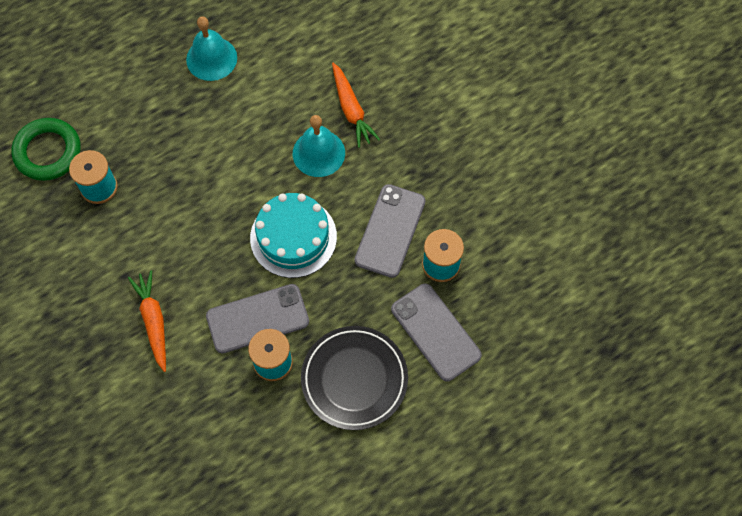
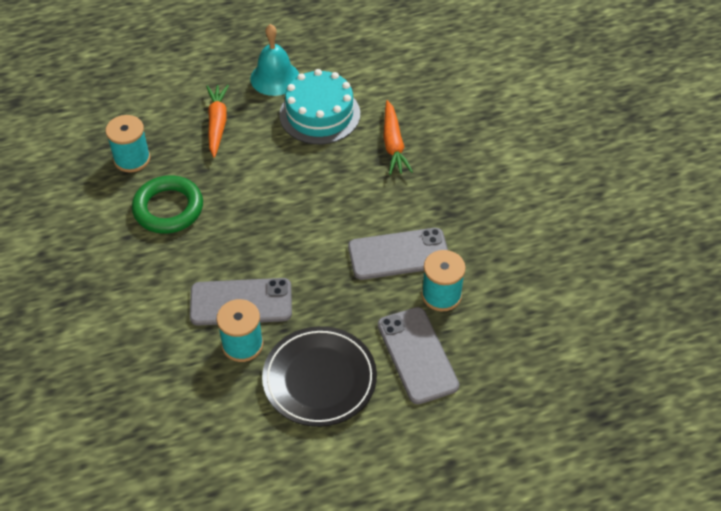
camera: 15 degrees right, 15 degrees down
green ring [11,118,81,181] -> green ring moved to [132,175,203,234]
orange carrot [128,270,166,372] -> orange carrot moved to [206,85,229,158]
turquoise cake [250,193,337,278] -> turquoise cake moved to [279,69,360,144]
turquoise bell [293,115,345,177] -> none
grey phone [354,184,425,278] -> grey phone turned 45 degrees clockwise [348,228,448,280]

